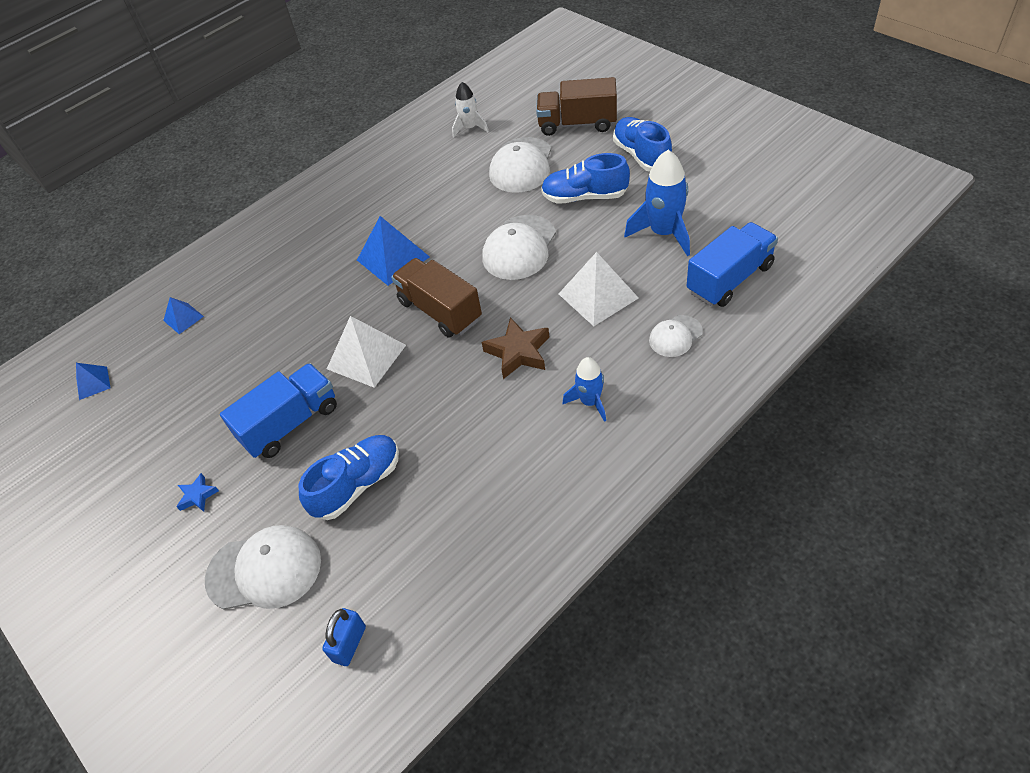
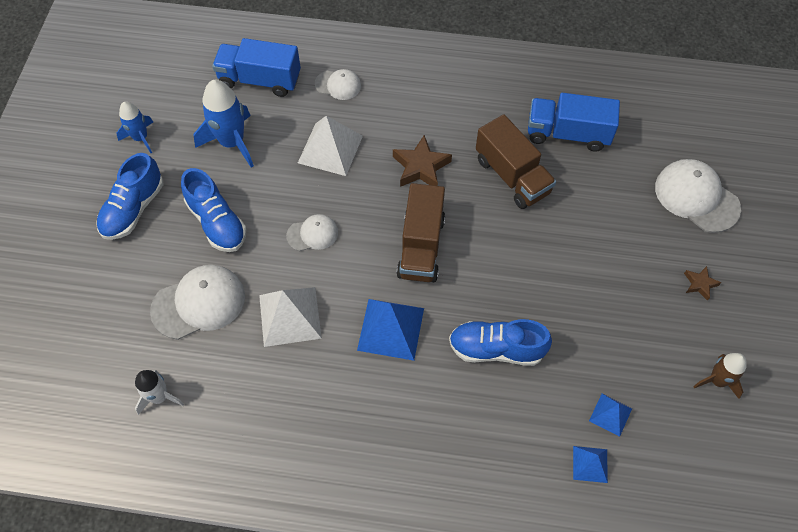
camera: 135 degrees left, 10 degrees up
blue pyramid [76,363,110,400] -> blue pyramid moved to [589,394,632,437]
blue star [176,473,219,512] -> brown star [684,266,722,301]
blue truck [220,363,337,458] -> blue truck moved to [528,93,620,152]
blue shoe [299,435,399,520] -> blue shoe moved to [449,319,552,366]
blue padlock [322,608,366,666] -> none
white pyramid [327,316,406,388] -> white pyramid moved to [259,287,322,347]
white cap [482,215,556,280] -> white cap [286,214,338,251], size x0.57
brown truck [536,77,617,136] -> brown truck moved to [476,114,556,209]
blue rocket [563,357,606,422] -> blue rocket moved to [117,101,153,153]
none -> brown rocket [693,353,747,399]

